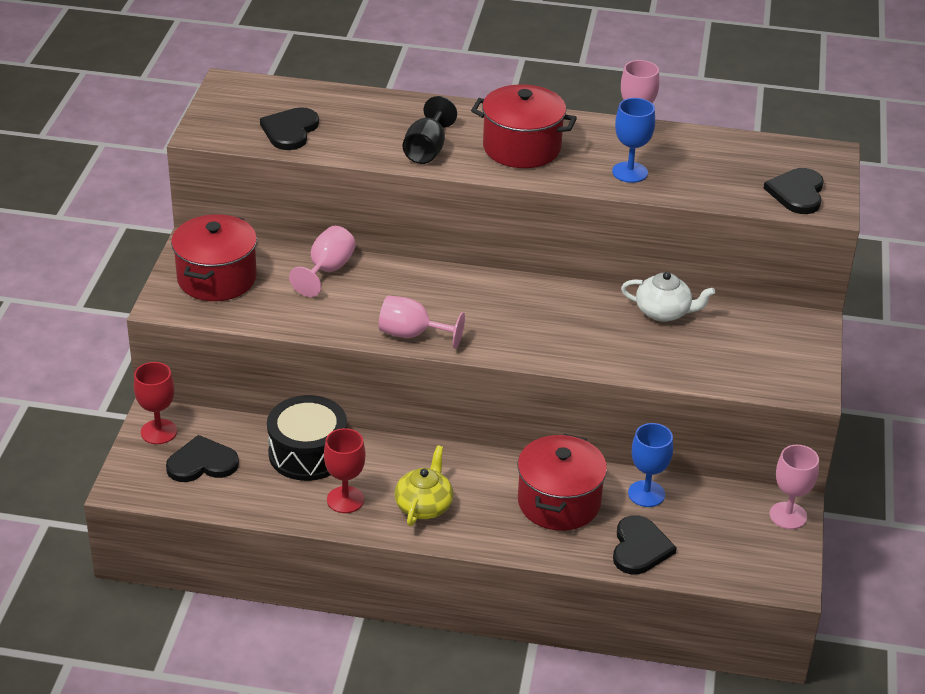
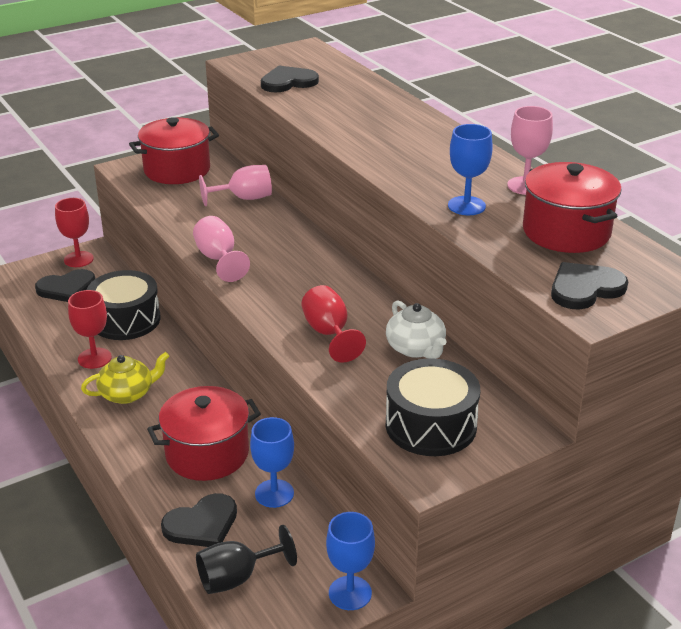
camera: 50 degrees right, 5 degrees down
black heart [166,435,239,482] -> black heart turned 120 degrees clockwise [35,269,95,302]
black goblet [403,96,457,164] -> black goblet moved to [196,525,297,594]
red pot [471,84,577,168] -> red pot moved to [523,162,621,253]
pink goblet [769,445,819,529] -> blue goblet [326,512,375,610]
none -> red goblet [301,285,366,363]
none -> black drum [386,358,480,456]

